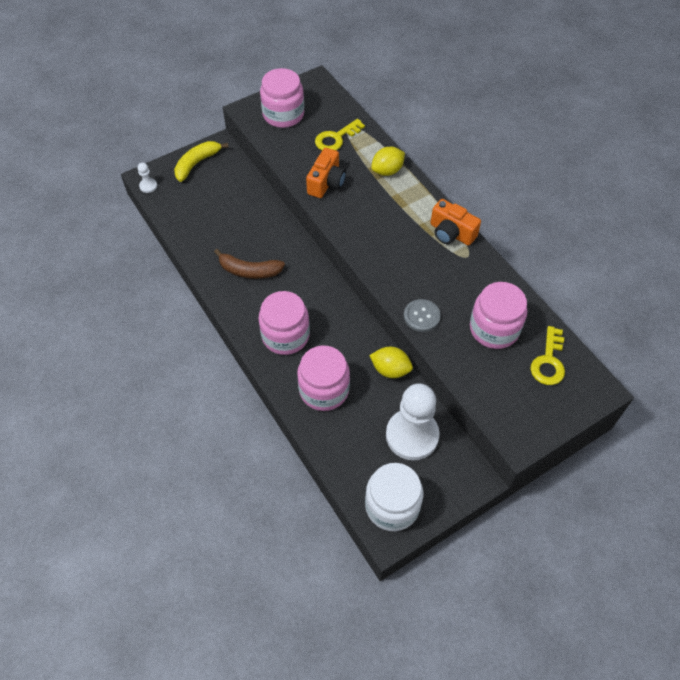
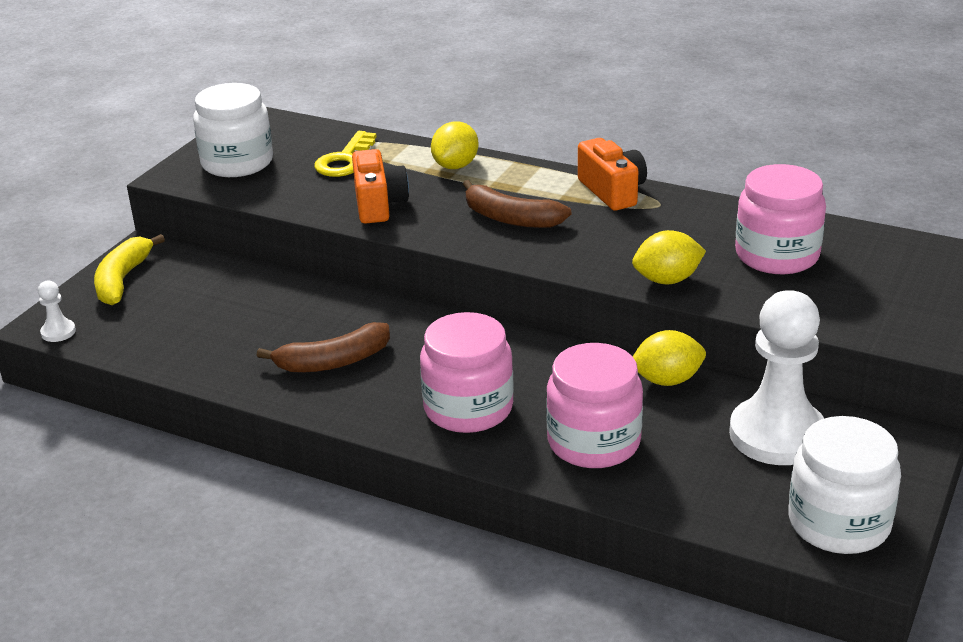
camera: 30 degrees left, 25 degrees down
pink jar [260,68,304,128] -> white jar [193,83,273,177]
grey button [404,299,441,332] -> yellow lemon [632,230,706,284]
orange camera [430,199,481,246] -> orange camera turned 120 degrees counterclockwise [578,138,647,211]
yellow key [530,326,565,385] -> none
none -> brown banana [463,180,571,228]

